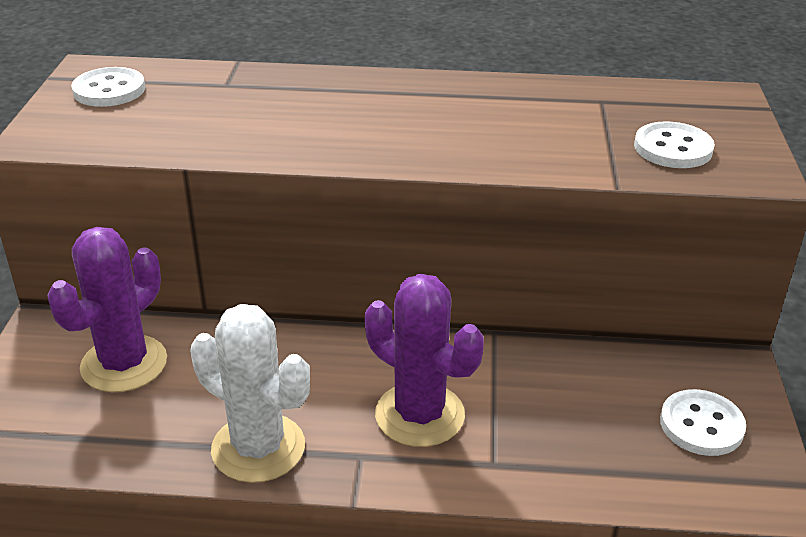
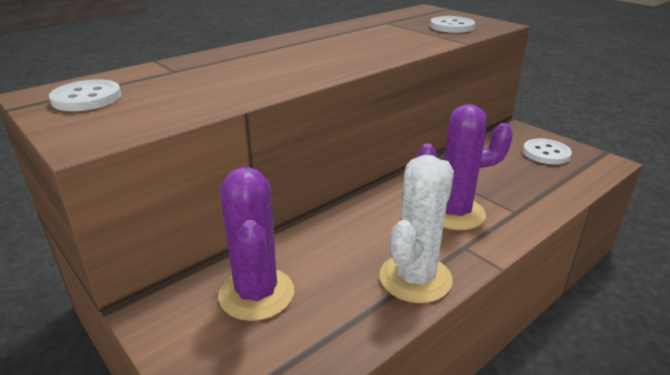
camera: 45 degrees left, 5 degrees down
white cactus [190,304,310,483] -> white cactus turned 45 degrees counterclockwise [379,155,454,303]

